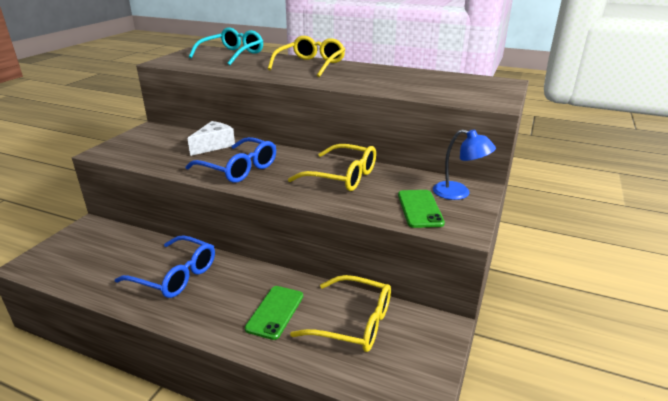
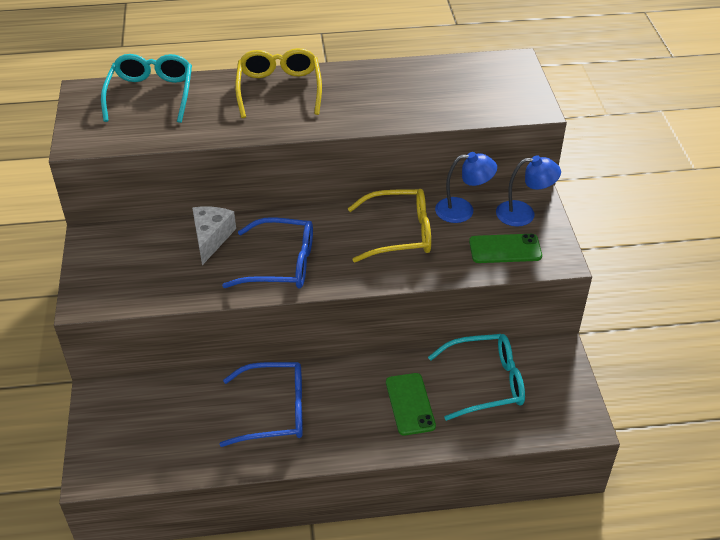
camera: 30 degrees left, 15 degrees up
yellow glasses [290,275,391,352] -> turquoise glasses [428,334,525,421]
green phone [398,190,445,228] -> green phone turned 60 degrees counterclockwise [469,234,542,263]
none -> blue lamp [435,152,497,223]

